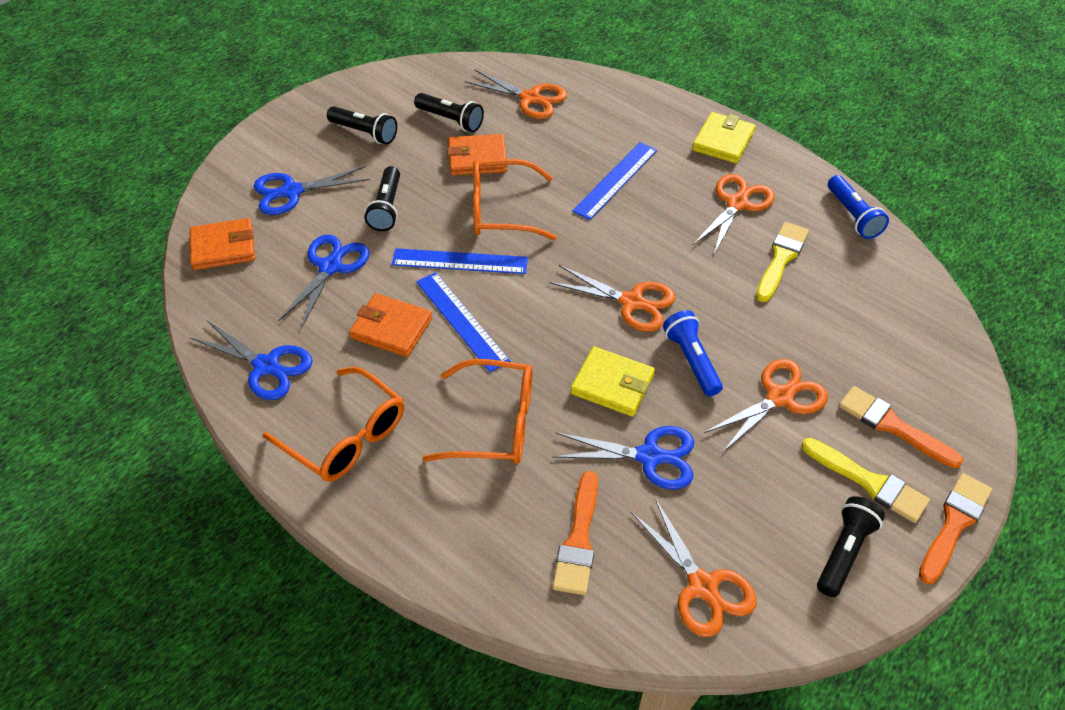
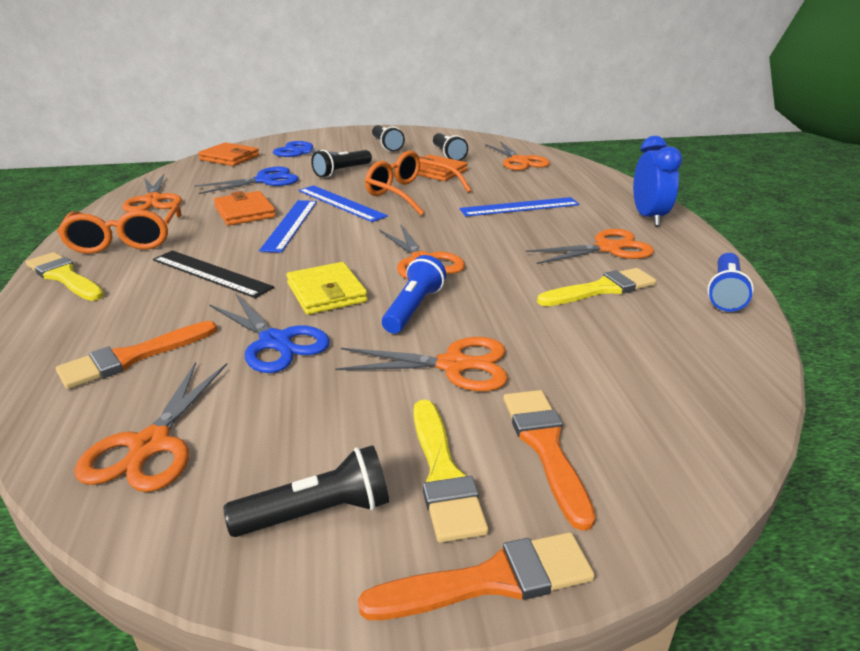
camera: 40 degrees right, 20 degrees down
blue scissors [189,320,313,400] -> orange scissors [122,174,182,212]
orange glasses [422,359,532,464] -> black ruler [153,250,274,298]
yellow wallet [692,112,756,164] -> blue clock [633,136,682,226]
none -> yellow brush [26,252,104,301]

